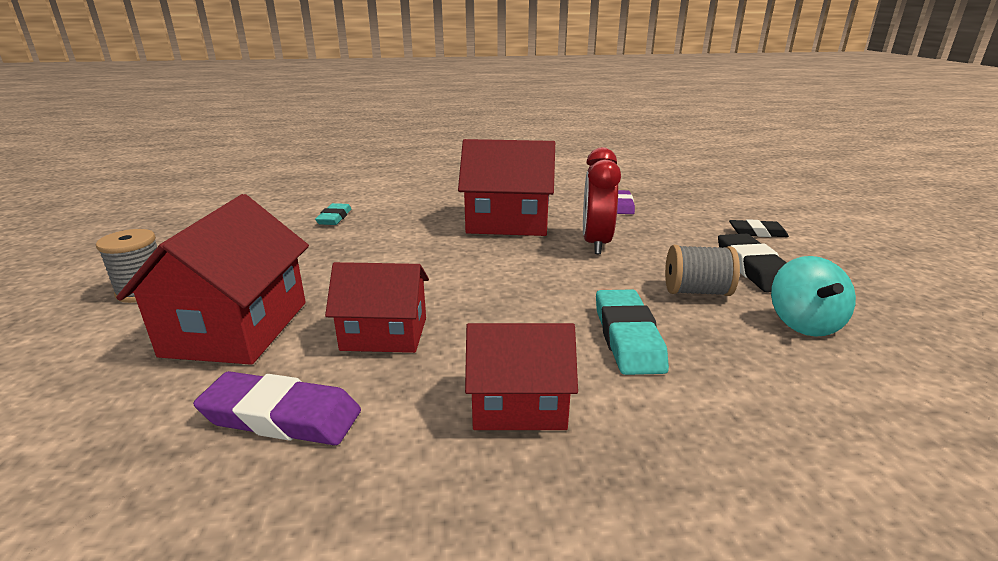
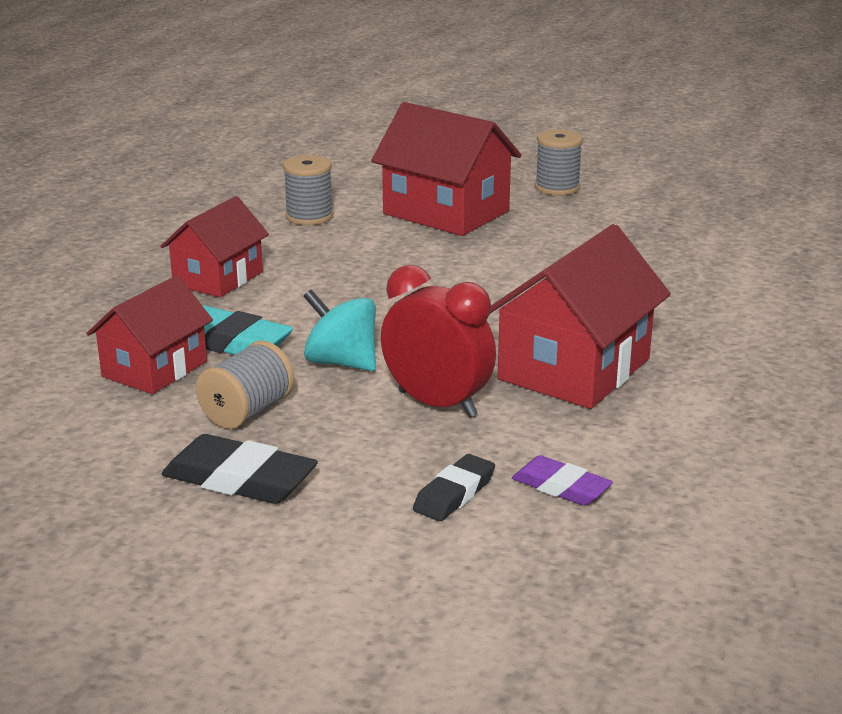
camera: 120 degrees right, 0 degrees up
purple eraser [193,371,361,445] -> grey spool [283,155,333,225]
turquoise eraser [315,203,352,225] -> none
red house [325,262,429,353] -> red house moved to [86,275,213,394]
black eraser [729,219,789,237] -> black eraser moved to [413,454,495,521]
turquoise spinning top [771,256,856,337] -> turquoise spinning top moved to [303,289,376,371]

